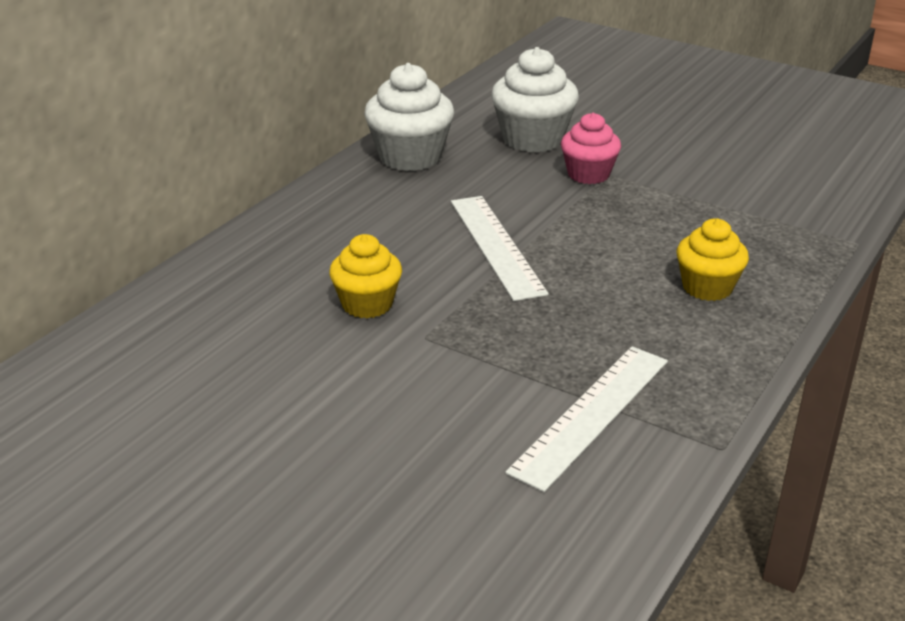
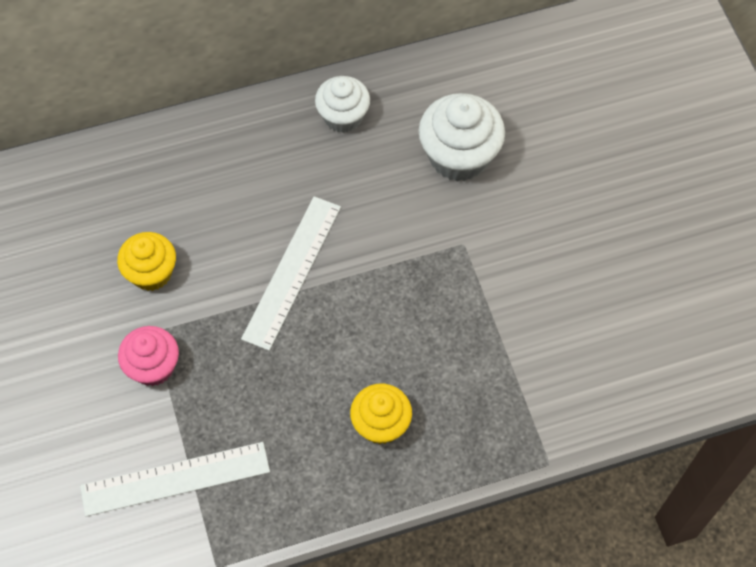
camera: 40 degrees right, 30 degrees up
white cupcake [364,63,454,171] -> white cupcake [315,76,370,133], size x0.66
pink cupcake [561,113,621,184] -> pink cupcake moved to [118,326,179,386]

